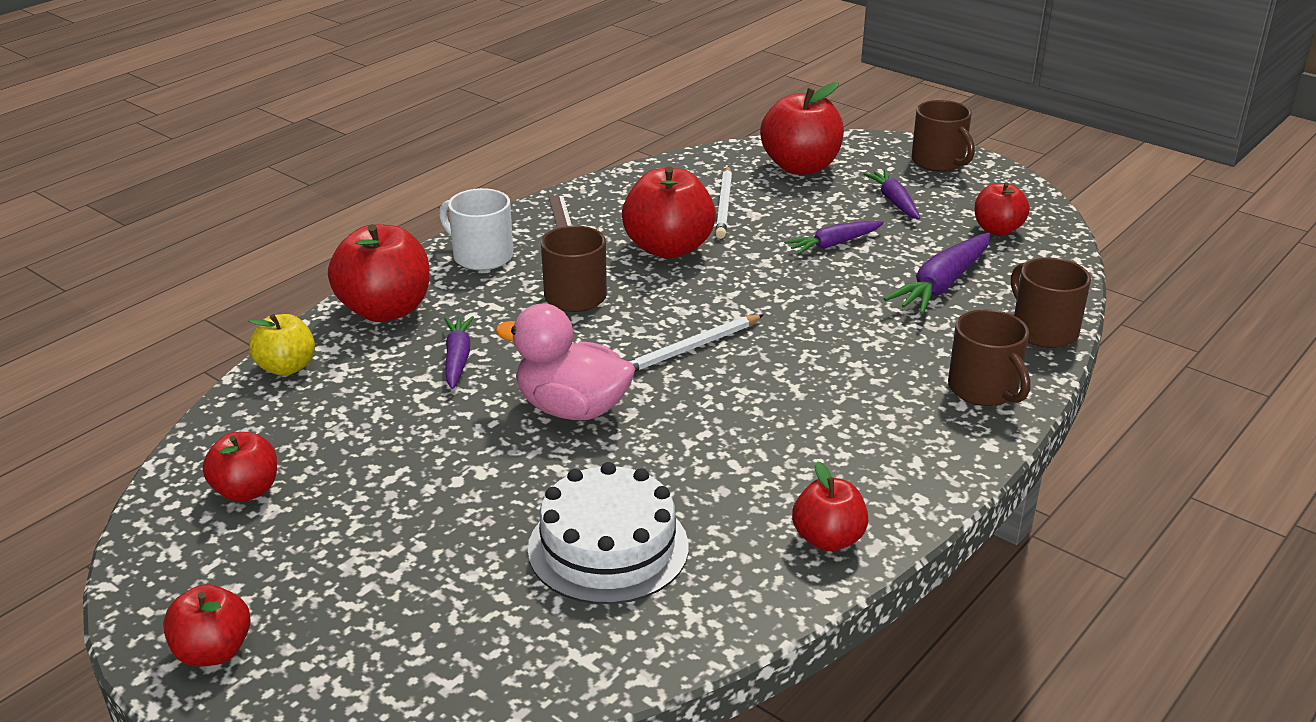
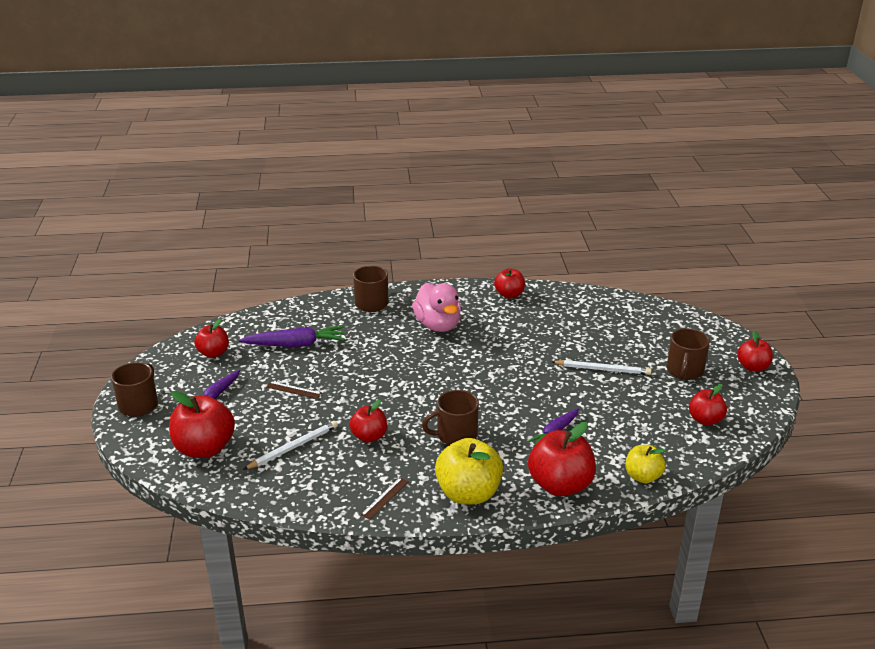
camera: 135 degrees left, 0 degrees up
white mug [439,188,513,271] -> yellow apple [435,438,503,504]
pink duck [495,304,635,420] -> pink duck moved to [412,283,461,332]
white cake [528,462,689,604] -> none
red apple [622,166,716,259] -> red apple [349,400,387,443], size x0.60
white pencil [629,314,763,372] -> white pencil moved to [552,360,652,375]
purple carrot [784,221,884,254] -> brown ruler [266,381,321,399]
brown mug [1011,258,1091,348] -> brown mug moved to [667,328,710,380]

